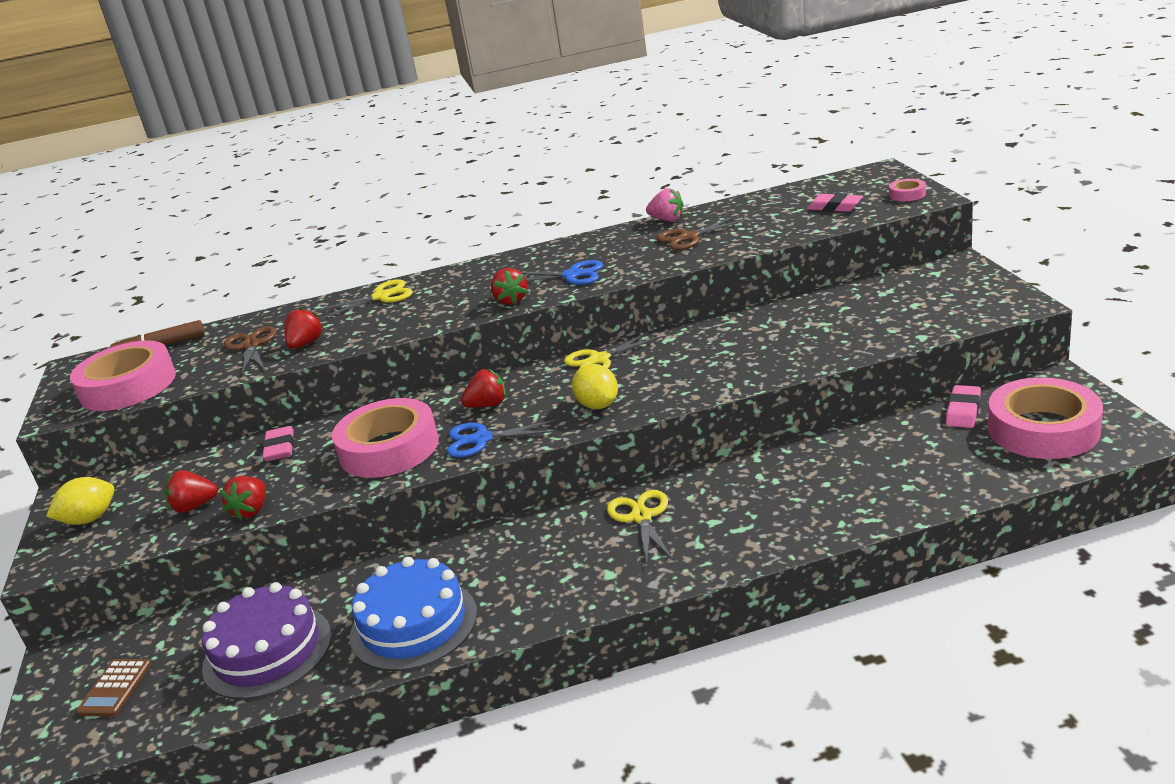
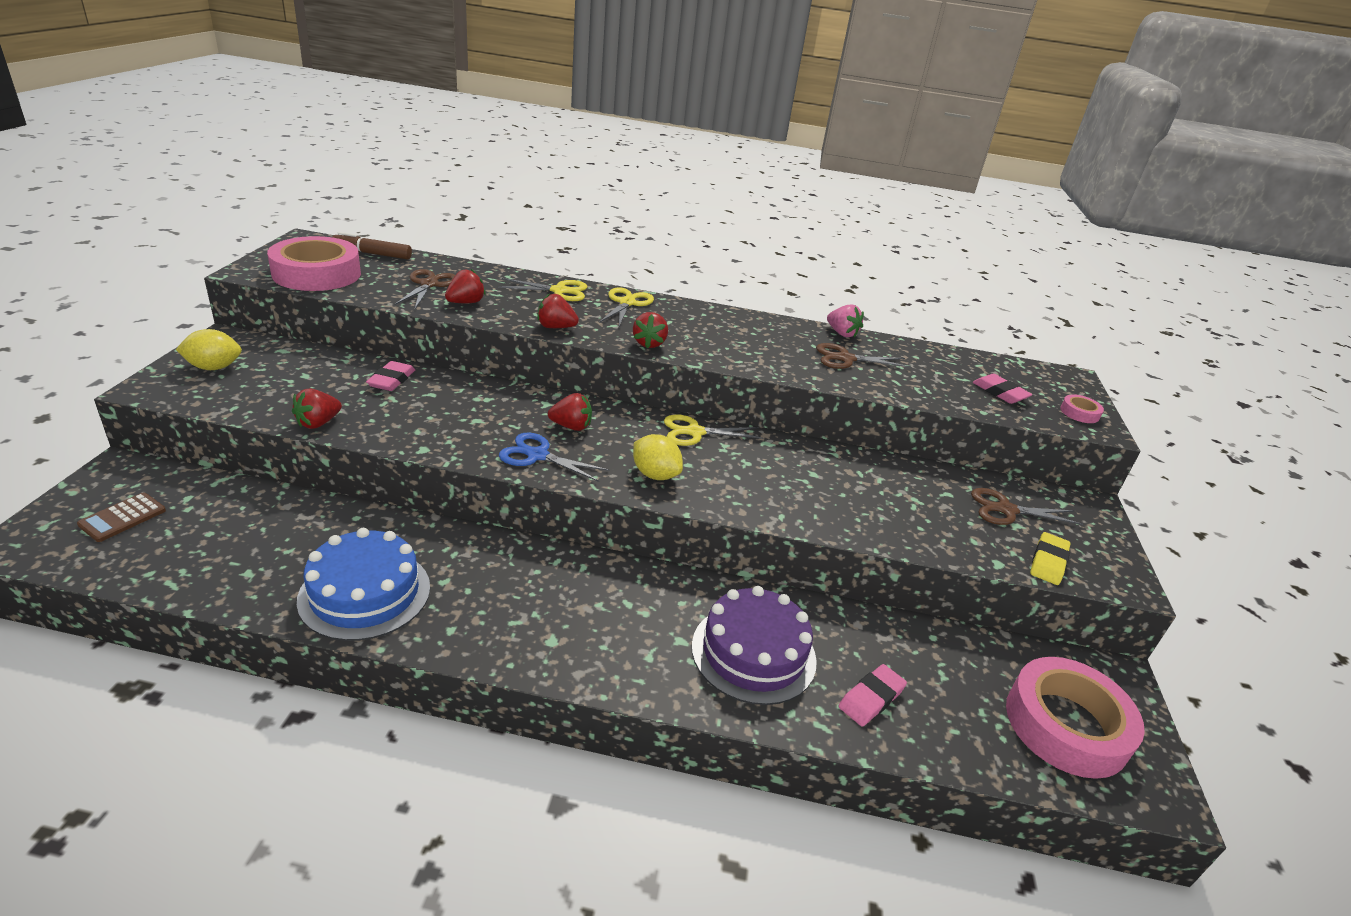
camera: 15 degrees right, 5 degrees up
red strawberry [165,470,218,513] -> red strawberry moved to [537,293,579,328]
purple cake [202,582,332,699] -> purple cake moved to [692,586,817,705]
pink tape [332,398,439,478] -> none
blue scissors [521,260,603,285] -> none
yellow lemon [572,364,618,409] -> yellow lemon turned 45 degrees counterclockwise [633,434,683,480]
yellow scissors [607,490,674,563] -> yellow scissors moved to [599,287,654,326]
pink eraser [946,385,981,428] -> pink eraser moved to [839,664,907,727]
none -> brown scissors [971,488,1083,525]
none -> yellow eraser [1030,532,1071,585]

